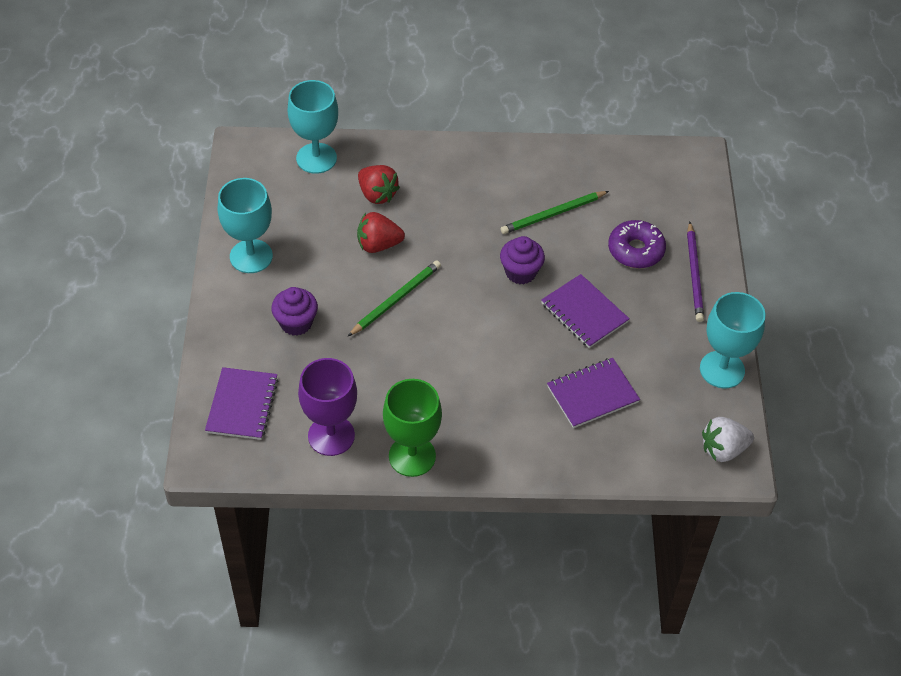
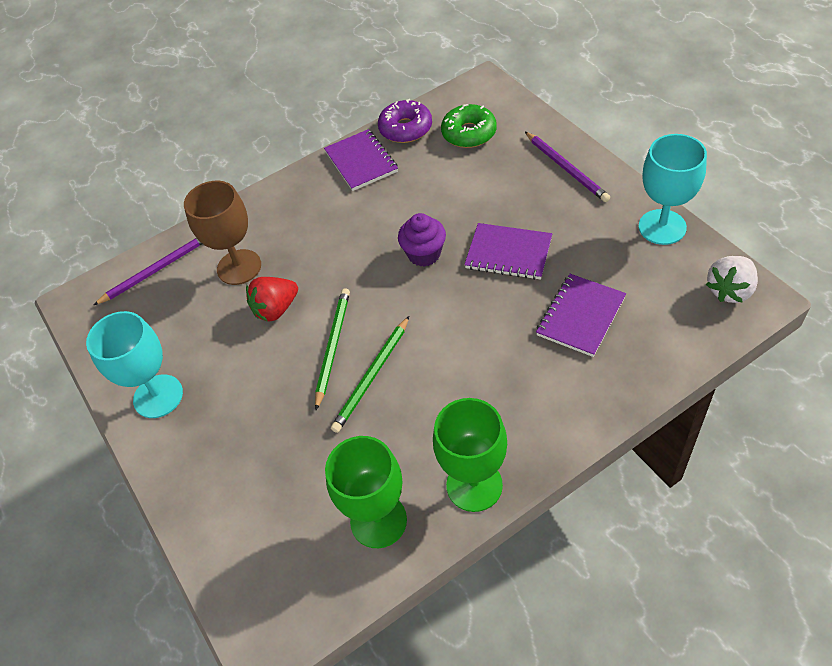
camera: 25 degrees left, 0 degrees up
purple notebook [205,367,278,440] -> purple notebook moved to [324,129,398,191]
purple cupcake [271,287,318,336] -> none
turquoise goblet [288,80,338,174] -> purple pencil [94,238,202,305]
purple goblet [298,358,357,456] -> green goblet [325,436,407,548]
red strawberry [358,165,400,204] -> brown goblet [184,181,261,285]
green pencil [500,191,609,234] -> green pencil moved to [331,316,409,433]
purple donut [608,220,666,268] -> purple donut moved to [378,99,432,143]
none -> green donut [441,104,497,148]

